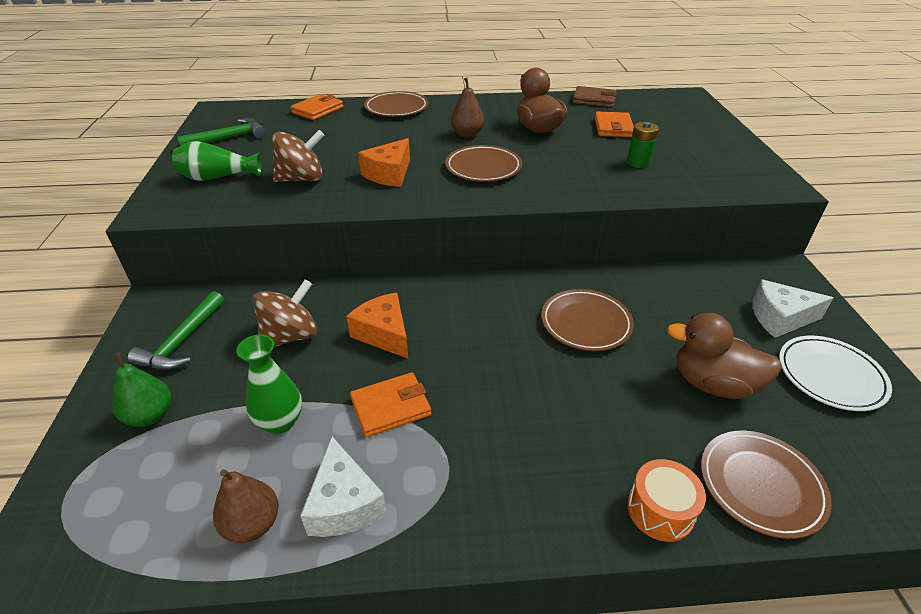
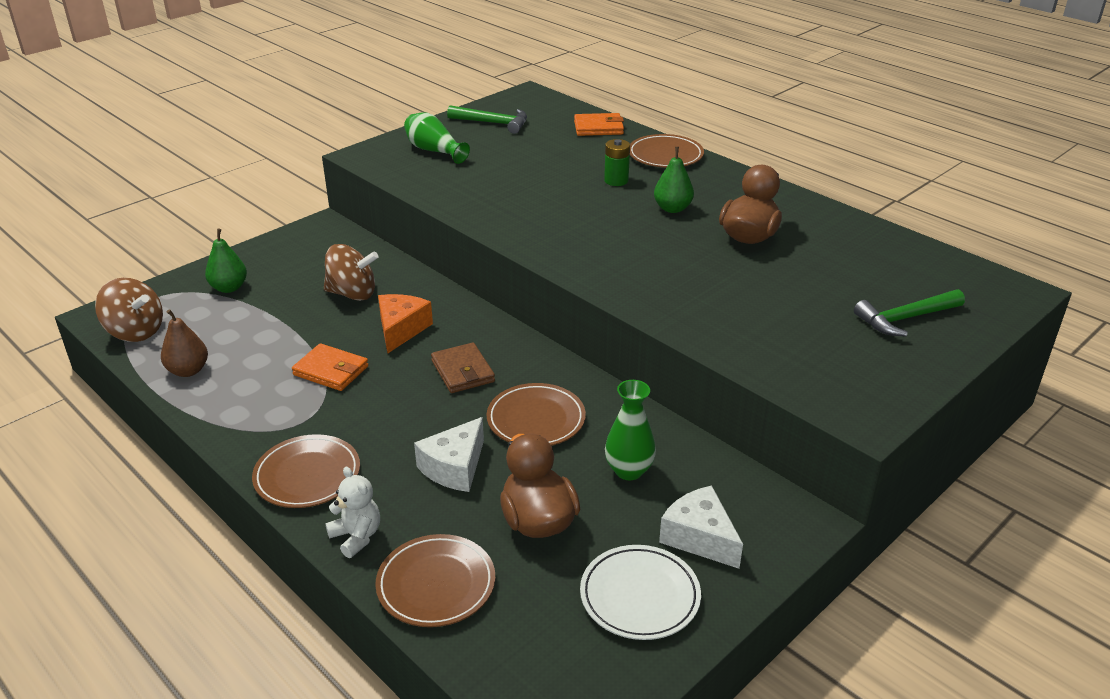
camera: 50 degrees right, 5 degrees down
green hammer [128,291,224,370] -> green hammer moved to [854,289,965,337]
green vase [236,335,302,434] -> green vase moved to [605,380,656,480]
brown spinning top [272,130,324,182] -> brown spinning top moved to [95,278,163,342]
white cheese [300,437,387,537] -> white cheese moved to [414,417,484,492]
orange cheese [358,138,410,187] -> none
brown plate [445,145,522,182] -> brown plate moved to [252,434,360,508]
brown pear [451,78,484,138] -> green pear [654,147,694,213]
brown wallet [572,86,617,107] -> brown wallet moved to [431,343,495,393]
orange wallet [595,112,634,137] -> none
green battery [627,122,659,168] -> green battery moved to [604,139,630,186]
orange drum [627,459,706,542] -> white teddy bear [325,467,380,558]

